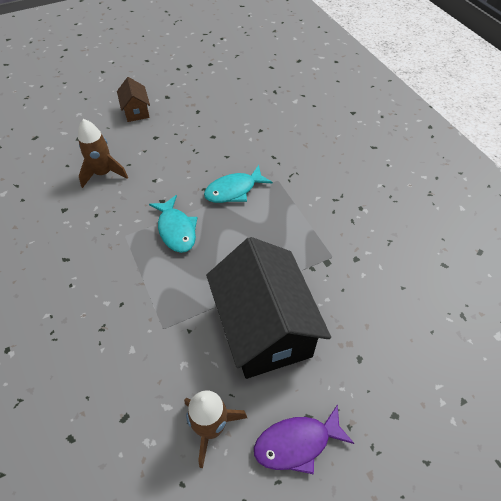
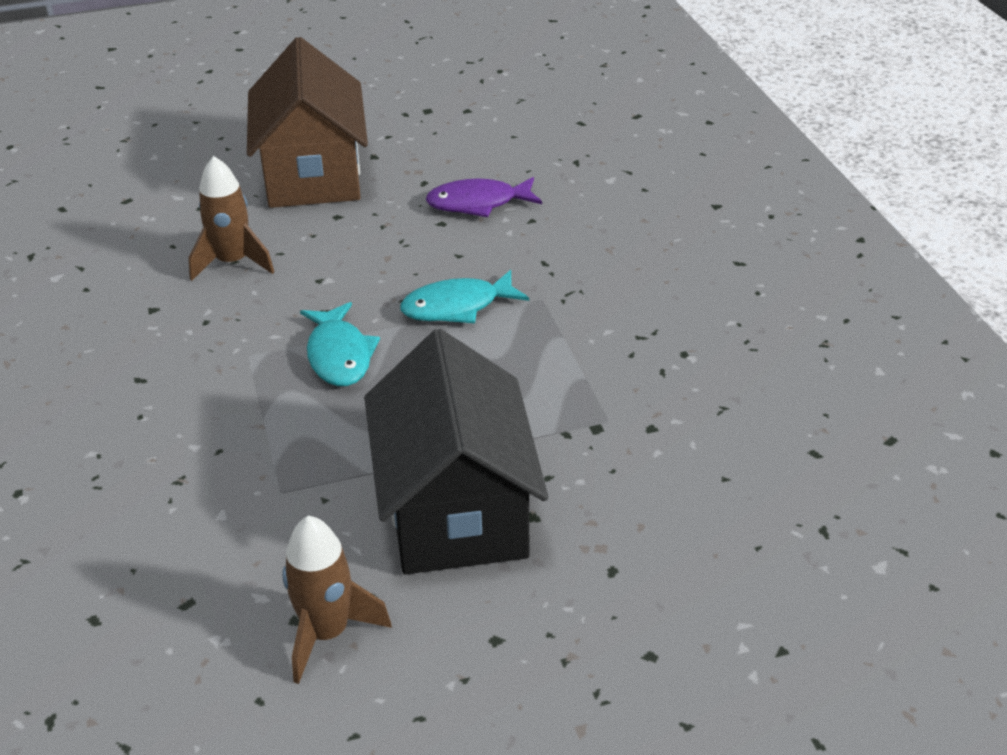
camera: 10 degrees right, 15 degrees down
brown house [117,77,150,122] -> brown house [247,37,368,208], size x2.20
purple fish [254,404,355,475] -> purple fish moved to [426,177,542,217]

